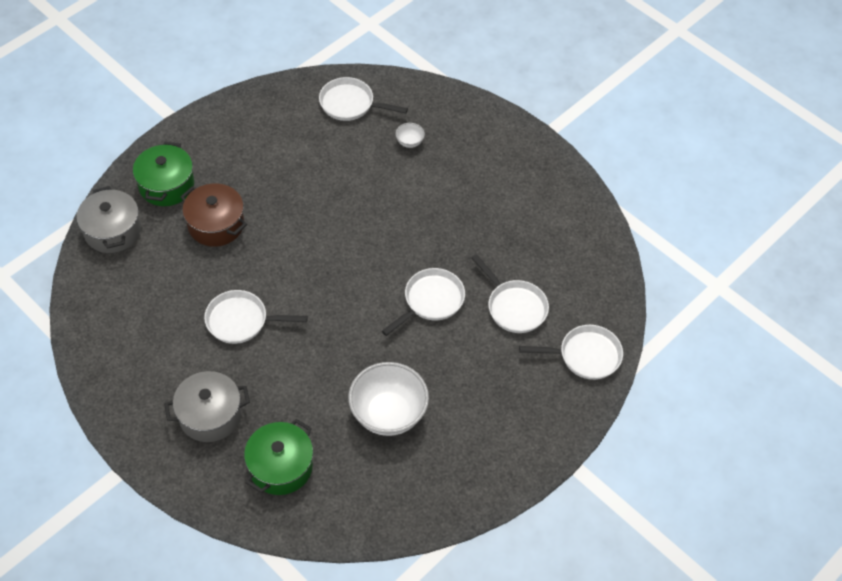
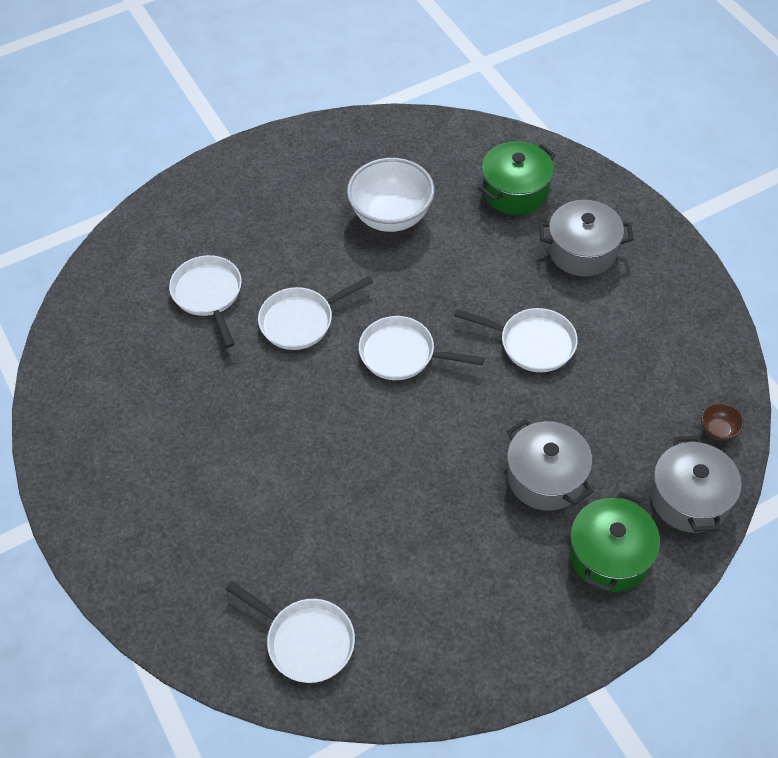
camera: 160 degrees left, 0 degrees up
brown pot [181,184,247,247] -> grey pot [507,419,593,511]
white bowl [395,123,425,148] -> none
white pan [519,325,623,380] -> white pan moved to [359,316,484,380]
none -> brown bowl [701,403,744,441]

